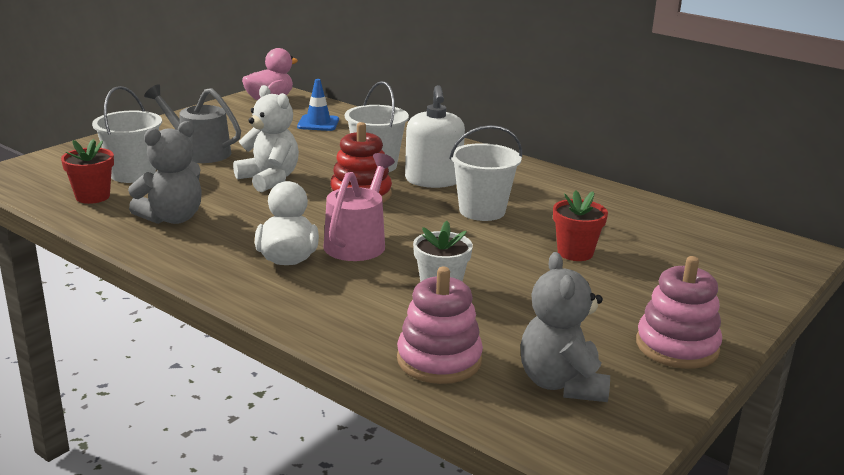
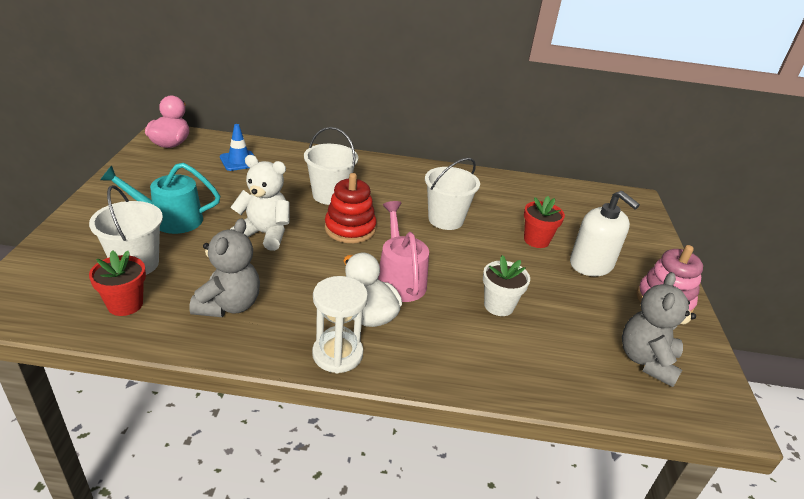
camera: 35 degrees left, 10 degrees up
grey watering can [144,84,241,163] -> turquoise watering can [100,163,220,234]
pink stacking toy [397,267,483,384] -> none
white soap dispenser [405,85,465,188] -> white soap dispenser moved to [570,191,640,276]
grey teddy bear [520,252,610,402] -> grey teddy bear turned 60 degrees clockwise [622,272,696,387]
none -> white hourglass [312,276,368,373]

